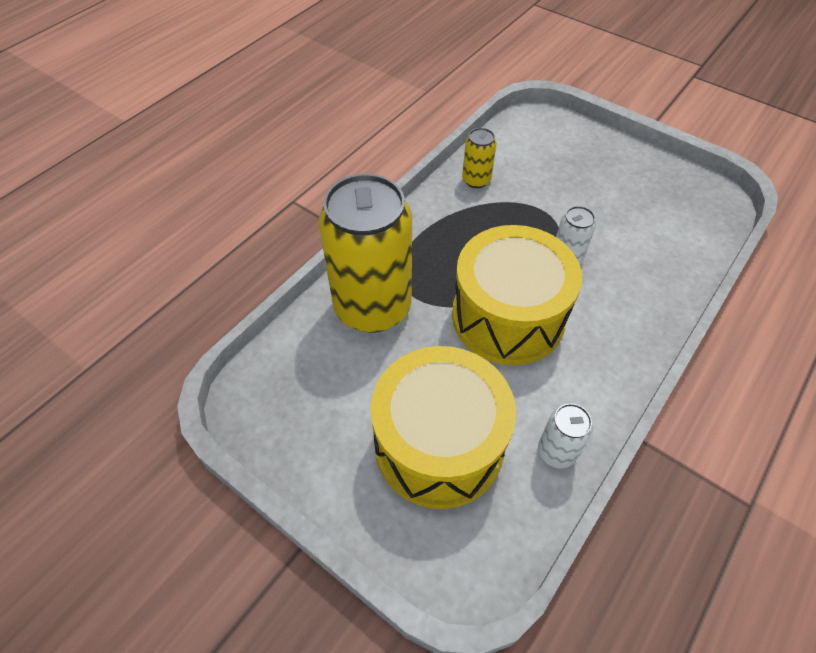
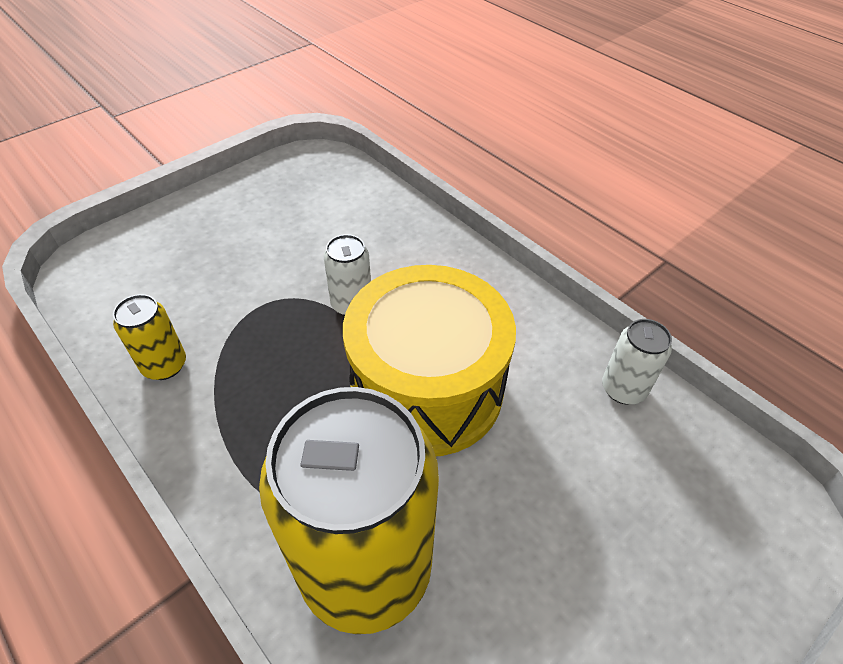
camera: 80 degrees left, 5 degrees down
yellow drum [371,346,516,509] -> none

